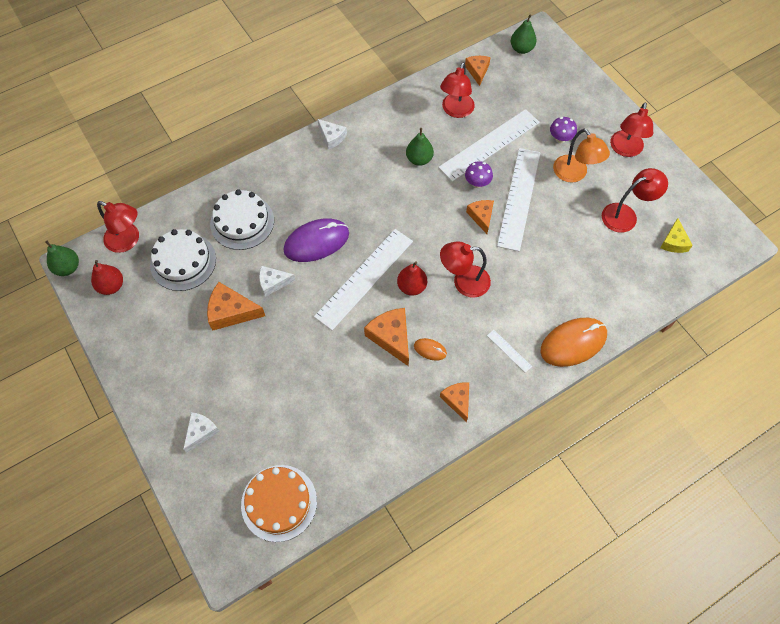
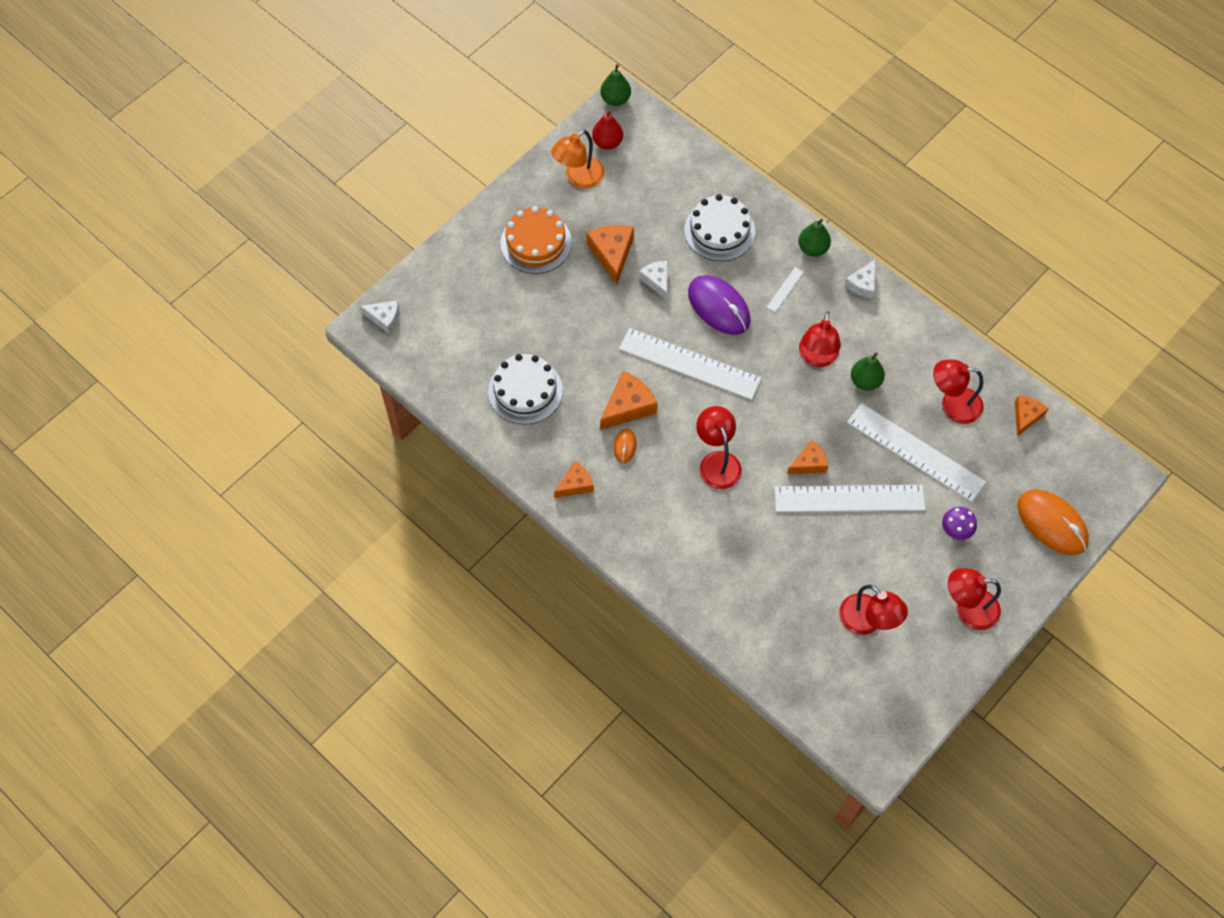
camera: 75 degrees right, 0 degrees up
red lamp [97,201,139,253] -> red lamp moved to [799,312,841,367]
white cake [150,229,216,291] -> white cake moved to [488,354,563,424]
white cheese [183,412,220,453] -> white cheese moved to [360,300,399,334]
orange cake [241,465,317,542] -> orange cake moved to [500,206,572,274]
red pear [397,261,427,296] -> none
orange cheese [465,56,491,86] -> orange cheese turned 45 degrees counterclockwise [1015,395,1049,436]
purple mushroom [465,161,493,188] -> none
white ruler [487,330,532,373] -> white ruler moved to [766,267,804,312]
green pear [511,15,536,54] -> green pear moved to [798,219,831,257]
orange mouse [541,318,607,367] -> orange mouse moved to [1017,489,1089,555]
orange lamp [553,129,610,182] -> orange lamp moved to [551,130,605,188]
yellow cheese [660,218,693,253] -> none

